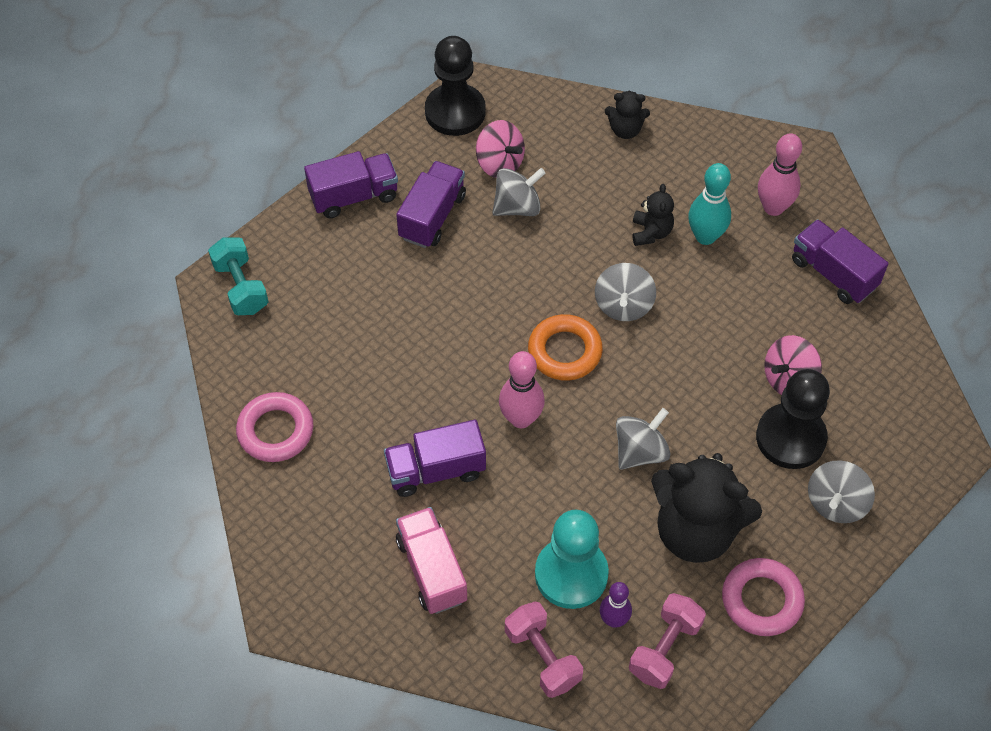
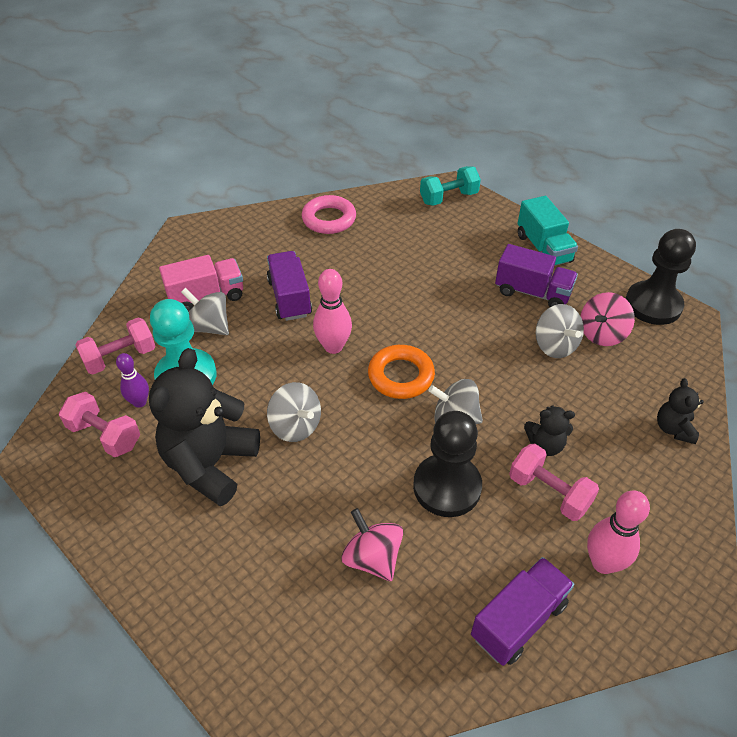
camera: 90 degrees right, 10 degrees down
purple truck [304,151,398,219] -> turquoise truck [518,196,578,266]
turquoise bowling pin [688,163,731,245] -> pink dumbbell [509,443,599,521]
pink ring [722,558,805,636] -> none
black pawn [756,369,830,469] -> black pawn moved to [413,411,482,517]
grey spinning top [808,460,875,523] -> grey spinning top moved to [181,288,229,335]

